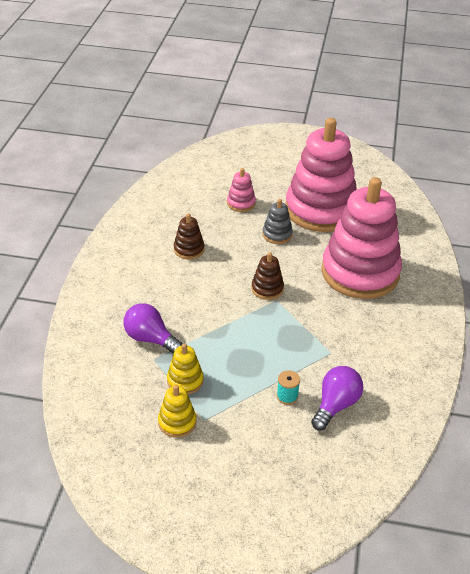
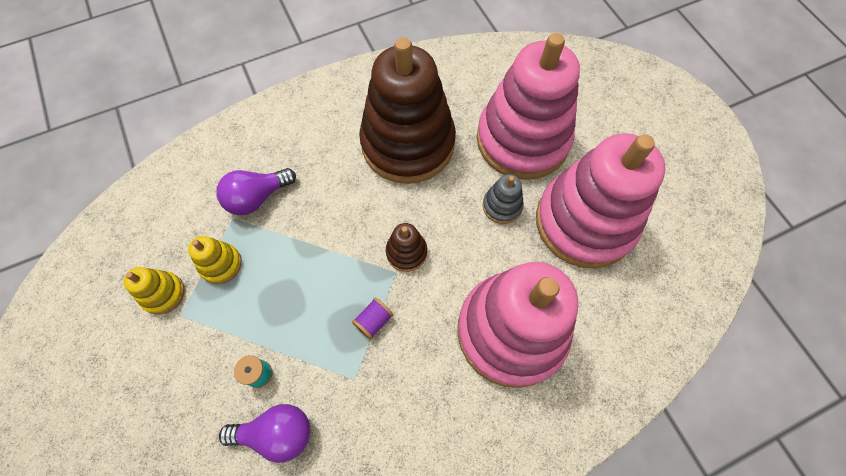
camera: 55 degrees right, 25 degrees up
purple light bulb [123,303,183,354] -> purple light bulb turned 120 degrees counterclockwise [216,168,296,215]
brown stacking toy [174,213,205,259] -> brown stacking toy [359,37,456,184], size x2.48
pink stacking toy [227,168,256,212] -> pink stacking toy [477,33,580,180], size x2.48
none -> purple spool [352,298,393,340]

